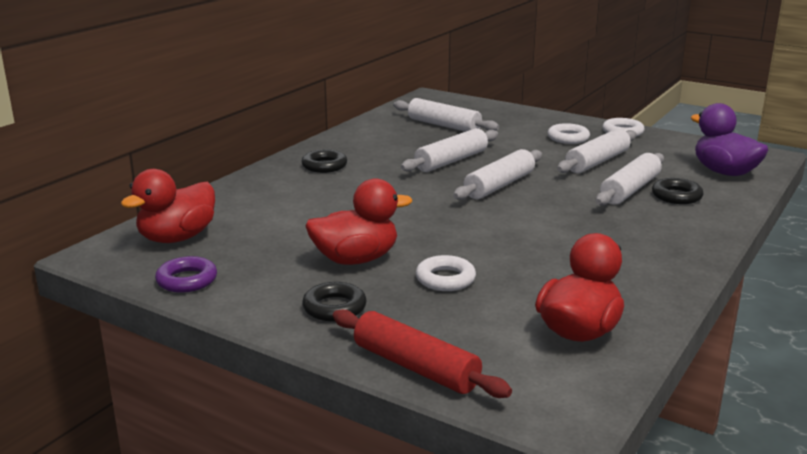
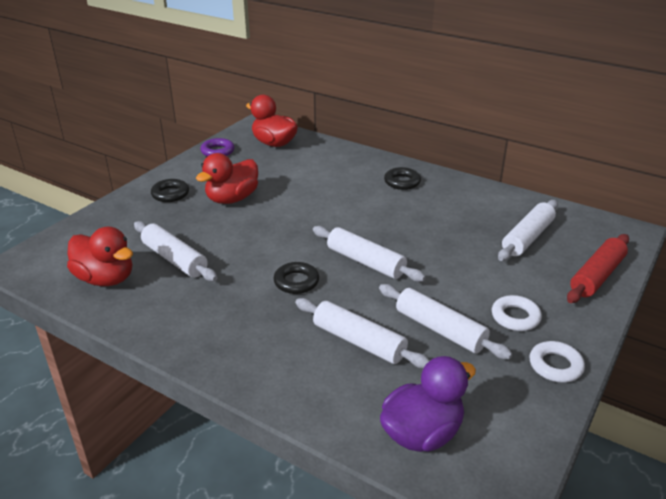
camera: 90 degrees right, 10 degrees up
red duck [306,178,412,265] -> red duck turned 60 degrees clockwise [196,153,258,204]
red rolling pin [333,309,512,398] -> red rolling pin moved to [567,234,629,303]
white rolling pin [401,128,498,172] -> white rolling pin moved to [134,221,217,281]
white ring [416,255,476,291] -> none
black ring [652,178,703,204] -> black ring moved to [273,262,319,294]

